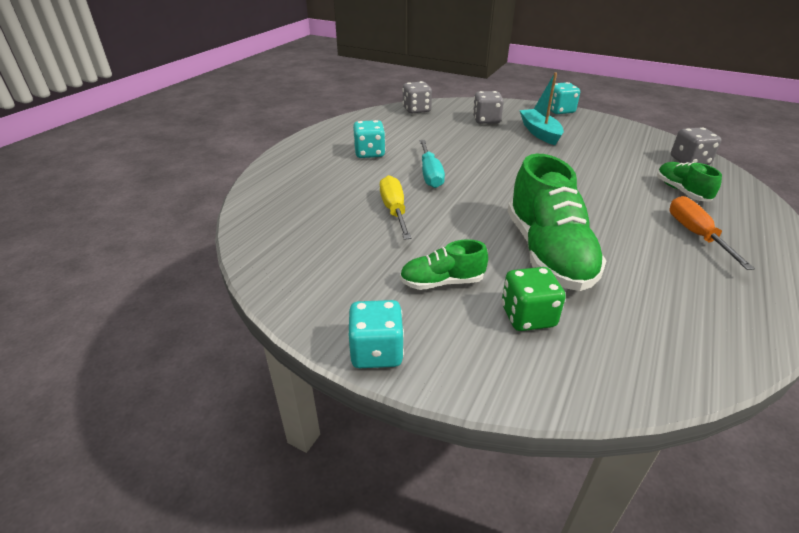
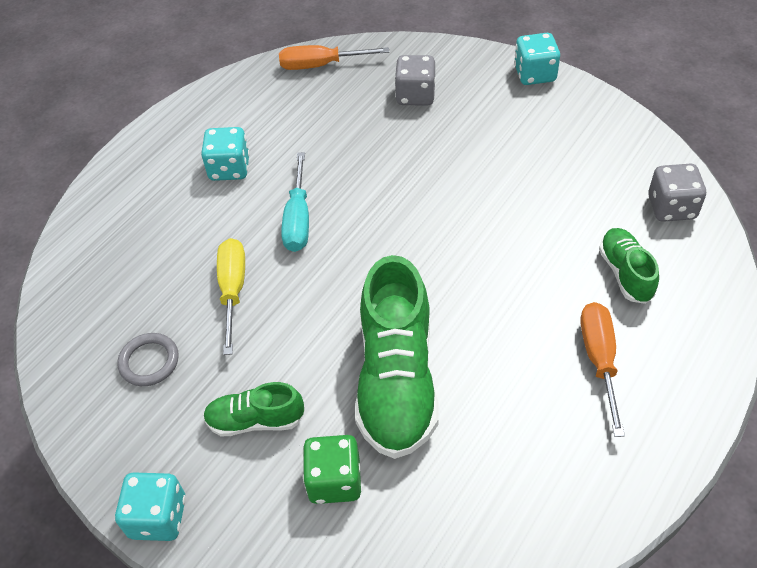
camera: 10 degrees right, 15 degrees up
grey dice [402,81,432,114] -> orange screwdriver [279,45,389,70]
turquoise boat [520,72,564,145] -> none
none -> grey ring [118,333,179,386]

